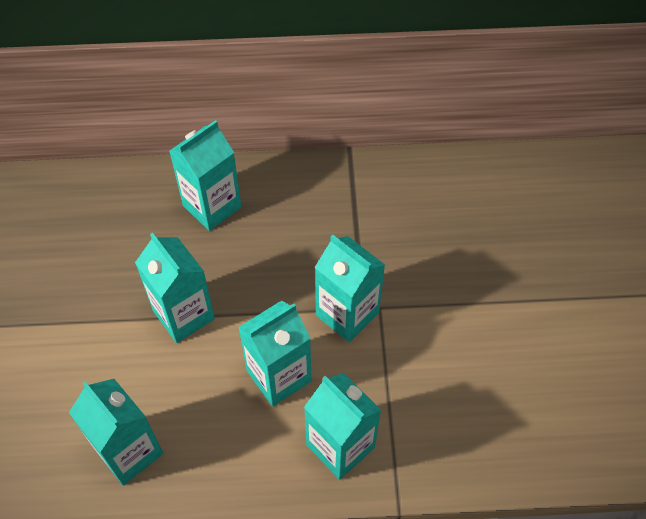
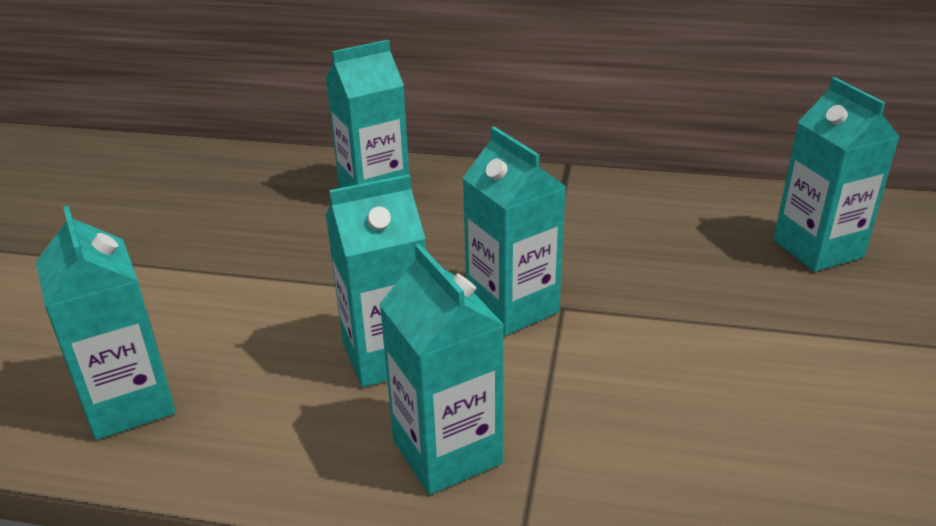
camera: 15 degrees right, 25 degrees down
turquoise carton [135,233,215,343] -> turquoise carton moved to [773,77,900,272]

